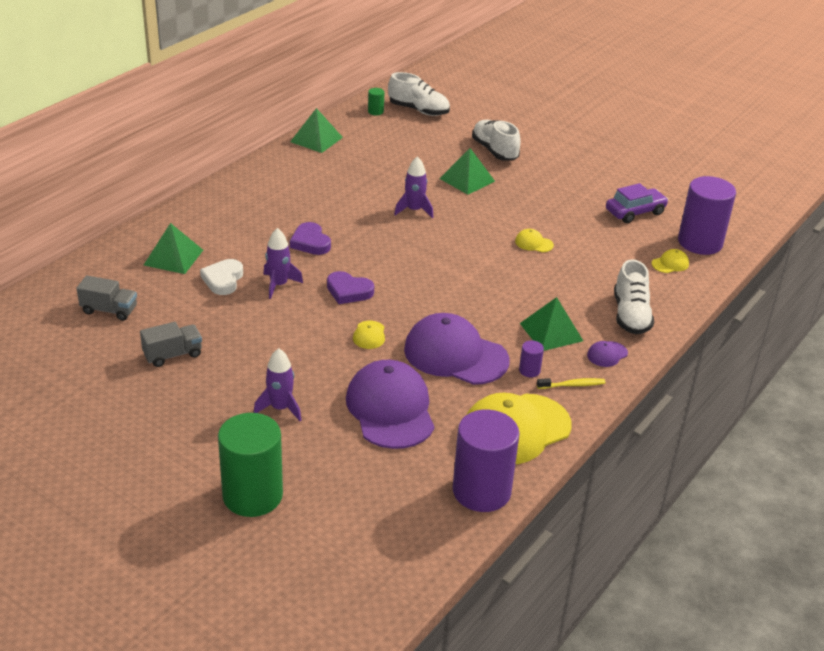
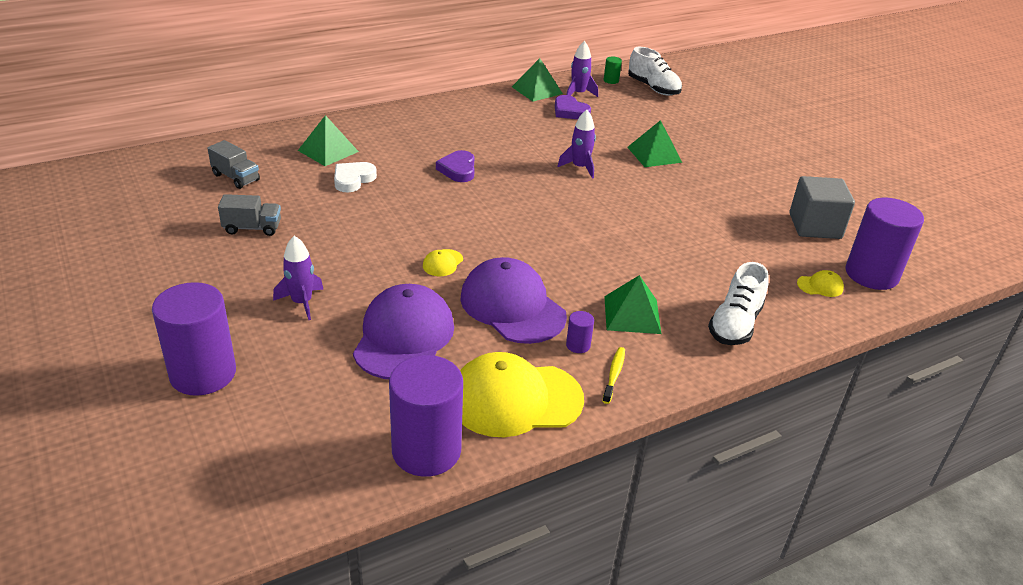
camera: 25 degrees right, 0 degrees up
green cylinder [218,413,283,517] -> purple cylinder [152,282,236,396]
purple rocket [264,228,303,299] -> purple rocket moved to [566,41,598,97]
purple heart [327,271,374,304] -> purple heart moved to [555,95,591,120]
white shoe [472,120,520,161] -> none
yellow cap [515,229,554,252] -> none
yellow toothbrush [537,378,605,389] -> yellow toothbrush turned 90 degrees counterclockwise [602,347,625,404]
purple cap [587,341,628,367] -> none
purple car [606,183,669,223] -> grey cube [790,176,855,239]

